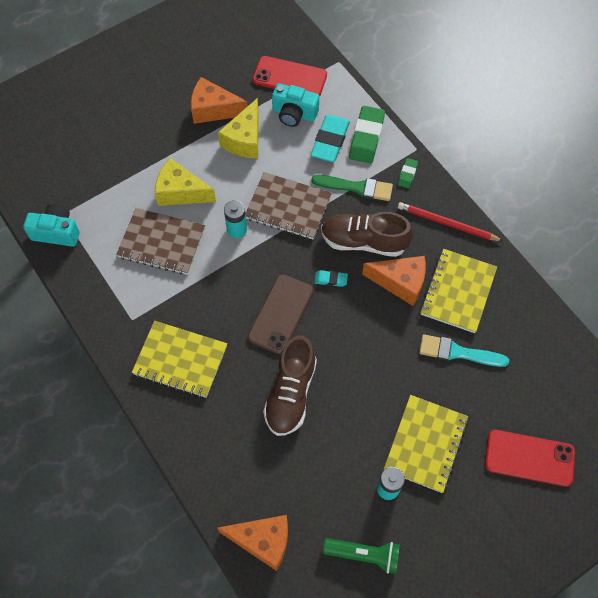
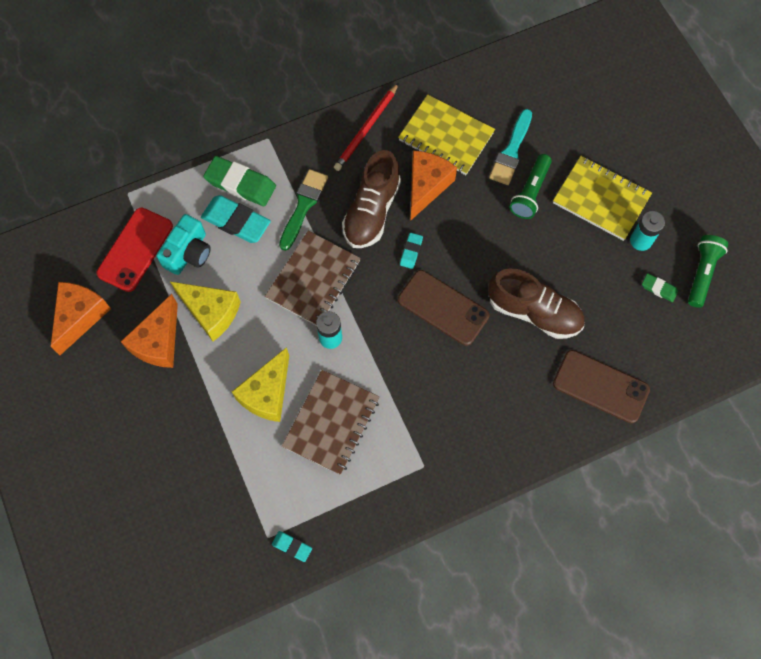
camera: 80 degrees left, 5 degrees up
turquoise camera [23,204,80,247] -> turquoise eraser [272,531,312,562]
yellow notebook [132,321,227,398] -> none
orange cheese [217,515,288,571] -> orange cheese moved to [51,282,111,355]
green eraser [398,158,418,188] -> green eraser moved to [642,273,678,302]
red phone [485,430,575,487] -> none
none -> green flashlight [510,154,552,219]
none -> brown phone [553,350,650,423]

